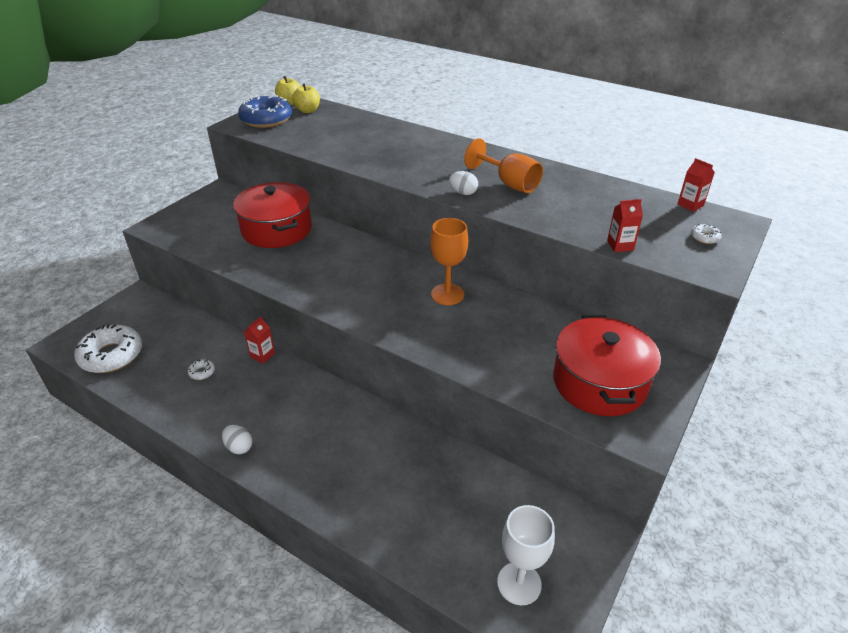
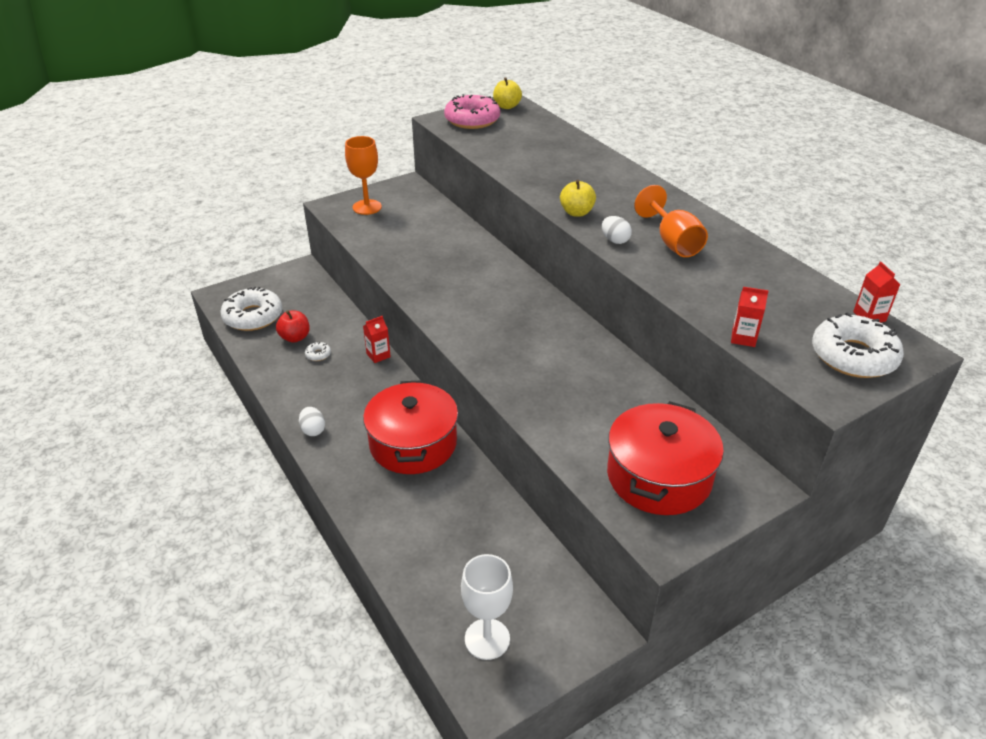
camera: 25 degrees right, 0 degrees up
red pot [233,182,312,248] -> red pot moved to [363,380,458,474]
blue donut [238,95,292,128] -> pink donut [444,94,500,129]
yellow apple [292,83,320,113] -> yellow apple moved to [560,180,596,217]
orange goblet [430,218,468,305] -> orange goblet moved to [345,136,382,215]
white donut [691,224,722,244] -> white donut [812,312,904,378], size x2.45
none -> red apple [276,310,310,343]

